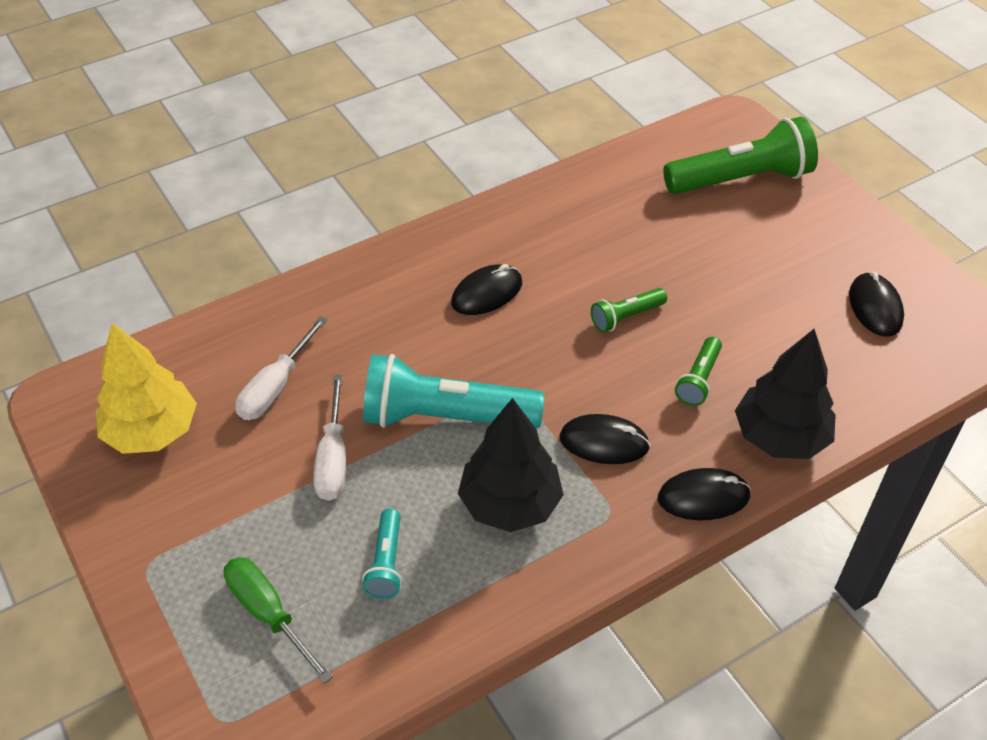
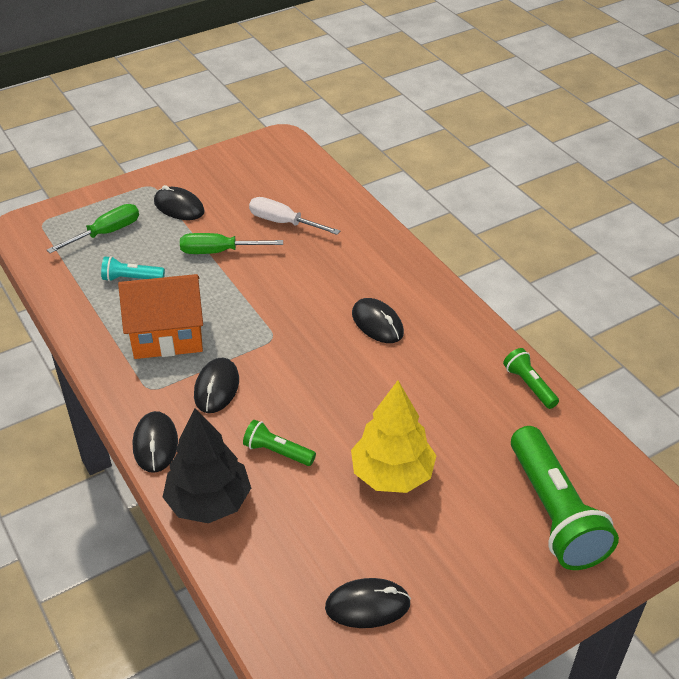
camera: 90 degrees right, 5 degrees down
yellow tree [96,323,197,454] -> yellow tree moved to [351,381,437,493]
white screwdriver [313,375,346,501] -> green screwdriver [180,233,283,254]
turquoise flashlight [363,354,544,428] -> none
black tree [458,398,564,532] -> orange house [118,274,203,359]
green flashlight [591,288,667,332] -> green flashlight moved to [503,348,559,409]
none -> black mouse [154,185,205,220]

